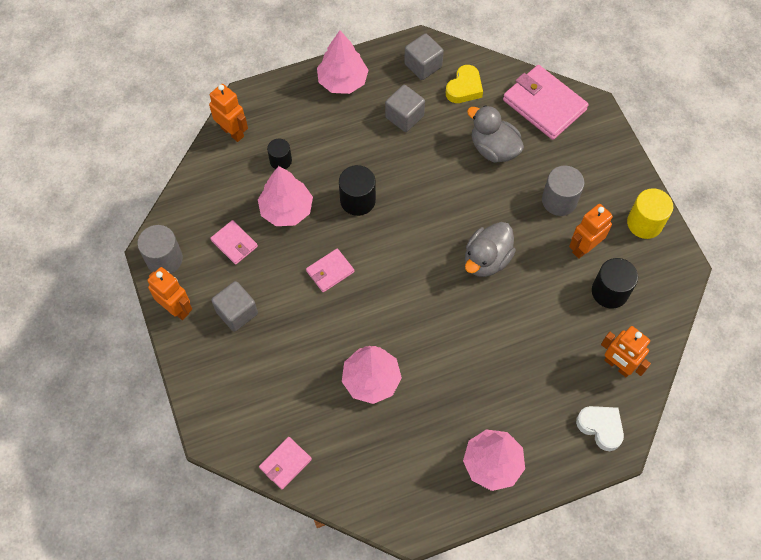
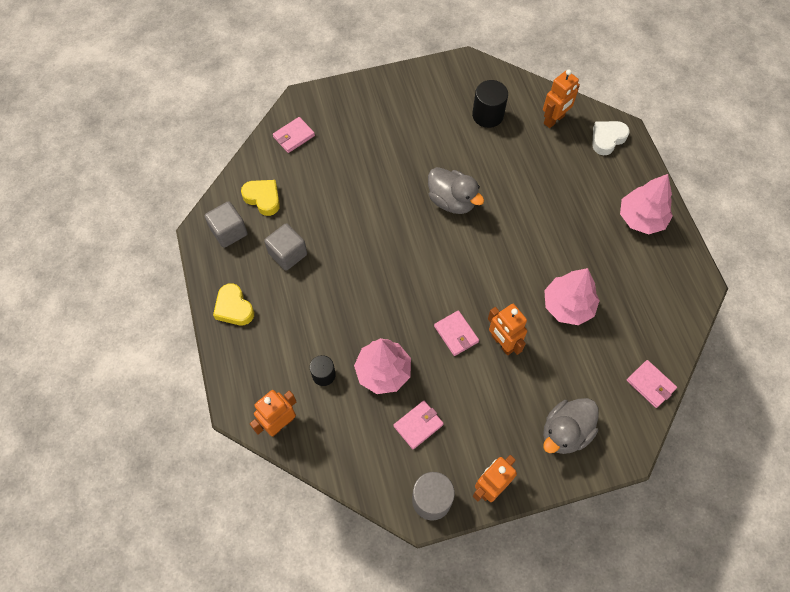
camera: 85 degrees left, 0 degrees up
grey cube [211,281,258,332] -> none
pink tree [317,30,369,94] -> yellow heart [213,283,255,325]
black cylinder [339,165,376,216] -> none
grey duck [467,105,524,163] -> grey duck moved to [543,398,598,454]
pink wallet [503,65,589,140] -> pink wallet [273,117,315,153], size x0.53
grey cylinder [542,166,585,216] -> none
orange robot [569,204,613,259] -> orange robot moved to [488,304,527,355]
yellow cylinder [627,188,673,239] -> none

